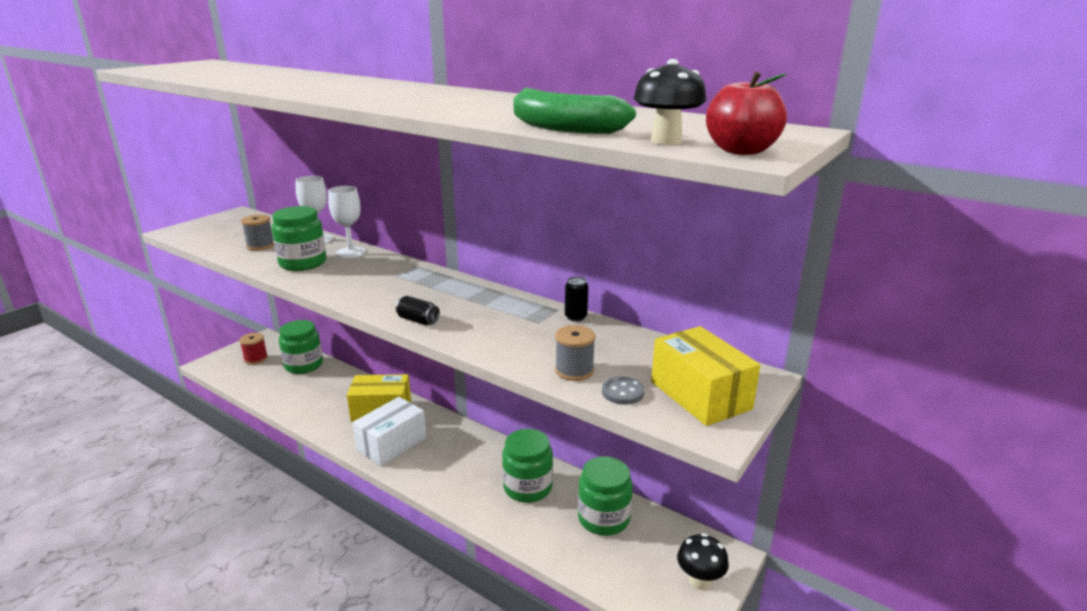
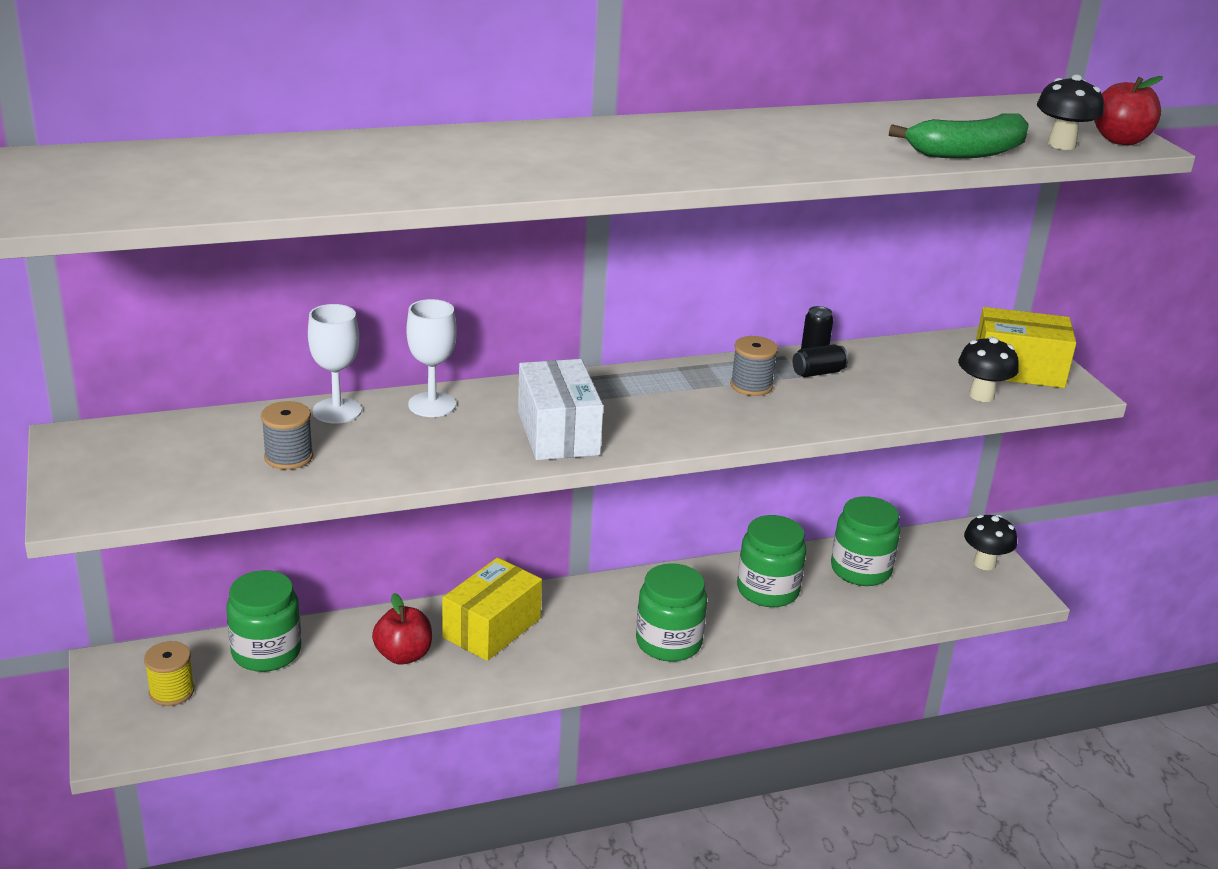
camera: 55 degrees left, 5 degrees up
red spool [239,333,268,365] -> yellow spool [144,641,195,706]
green jar [272,206,326,271] -> green jar moved to [636,563,707,662]
white box [352,397,427,466] -> white box moved to [518,359,603,460]
black can [396,296,440,325] -> black can moved to [793,344,848,377]
grey spool [555,325,595,381] -> grey spool moved to [730,336,778,396]
grey button [602,377,644,405] -> black mushroom [958,337,1019,402]
none -> red apple [372,593,432,665]

